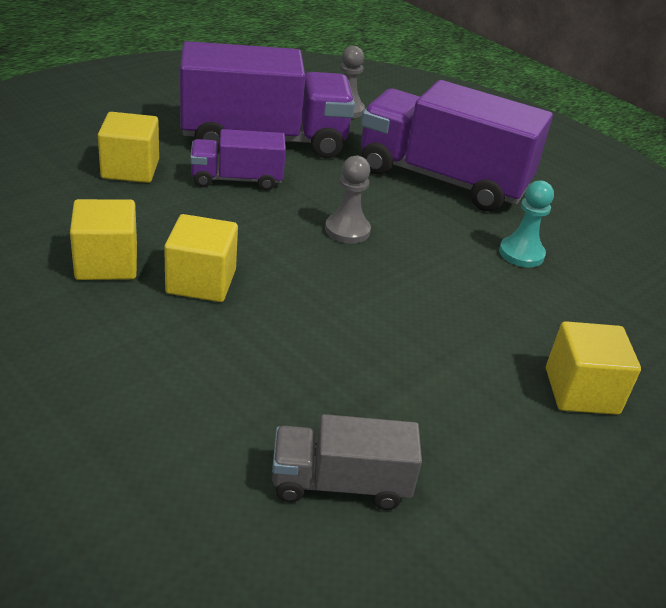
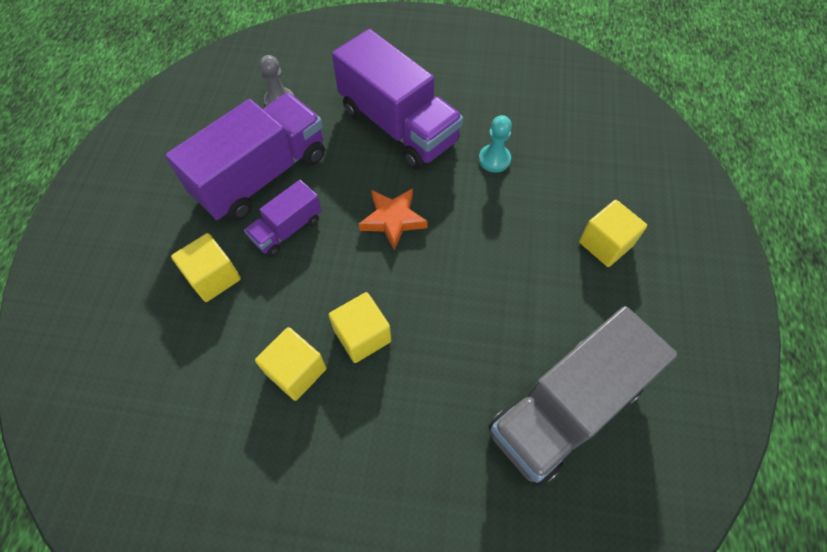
camera: 35 degrees left, 25 degrees up
grey truck [272,414,422,510] -> grey truck [488,306,677,486], size x1.96
grey pawn [325,156,371,244] -> orange star [359,188,428,250]
purple truck [361,80,553,211] -> purple truck turned 120 degrees counterclockwise [332,29,463,170]

